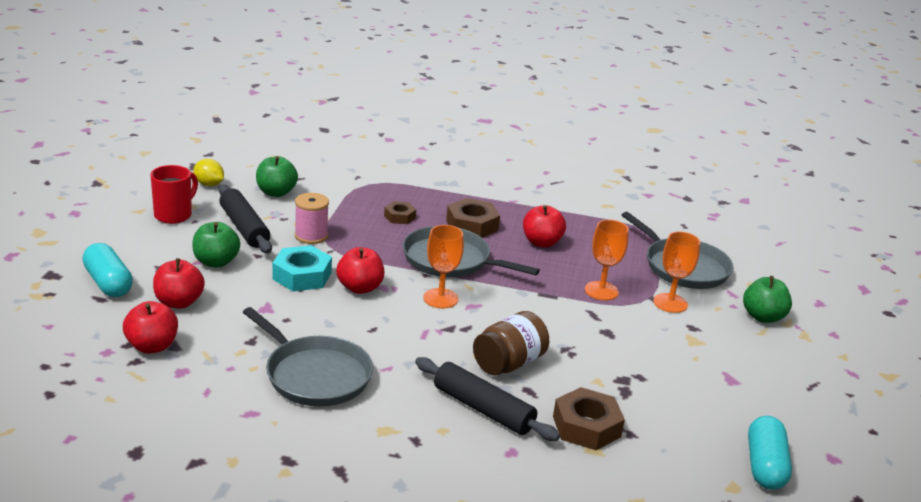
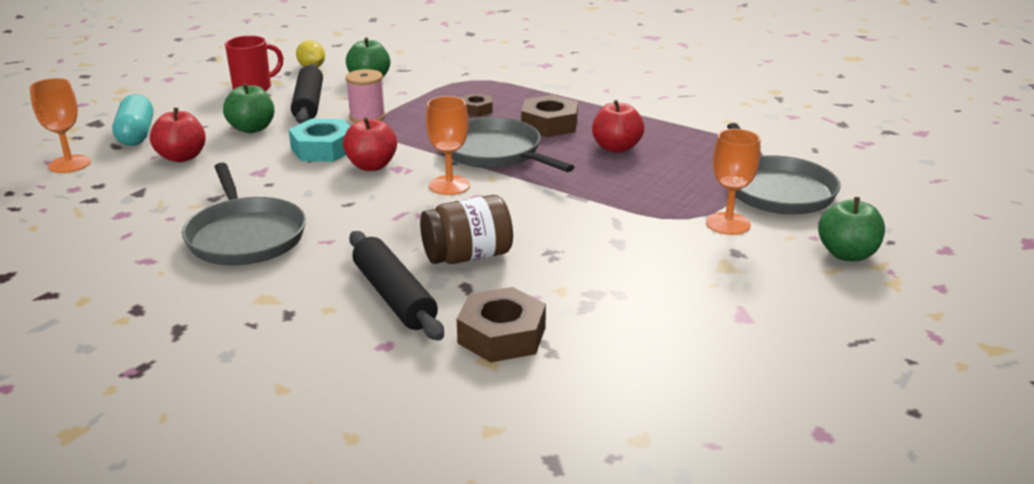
camera: 25 degrees right, 0 degrees up
red apple [123,301,178,354] -> none
orange goblet [585,220,629,300] -> orange goblet moved to [30,78,91,173]
turquoise capsule [748,416,792,490] -> none

